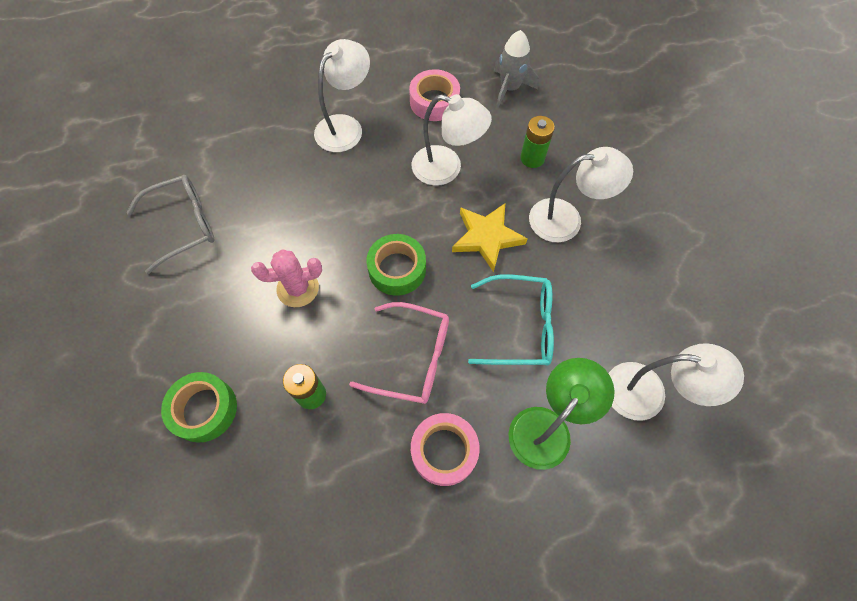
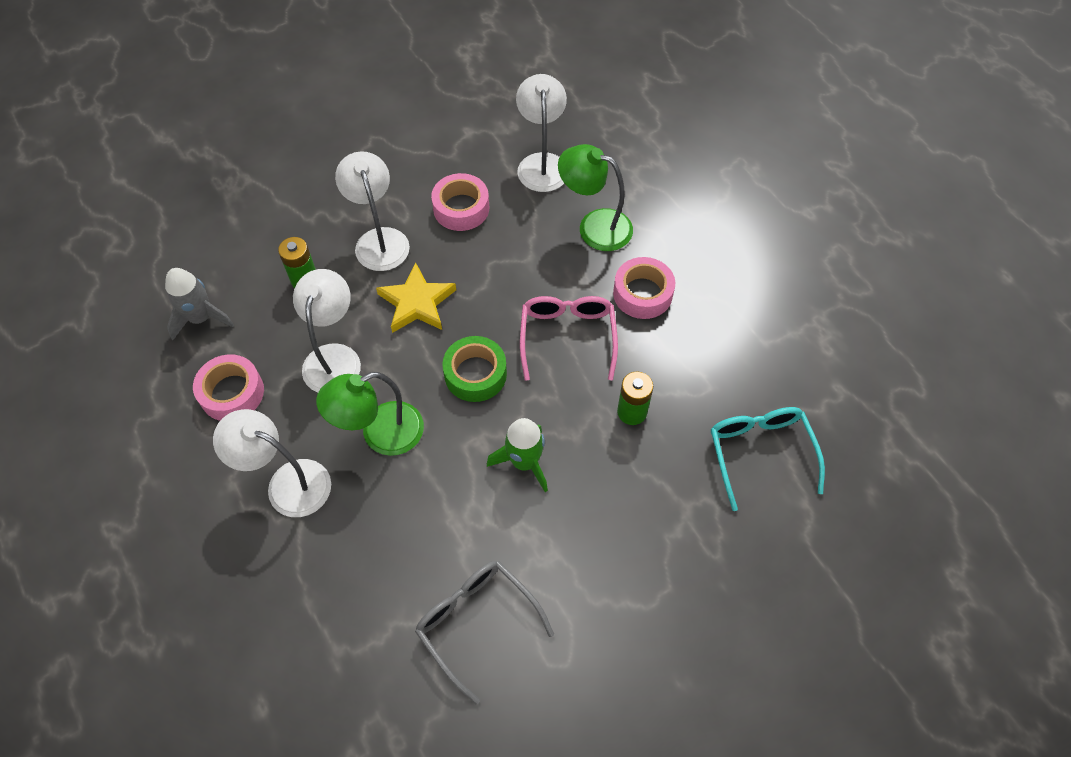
camera: 105 degrees left, 5 degrees down
green tape [161,372,237,443] -> none
pink cactus [251,249,322,307] -> green rocket [487,418,548,492]
turquoise glasses [468,274,554,366] -> turquoise glasses moved to [711,407,825,511]
none -> green lamp [316,372,424,456]
none -> pink tape [431,173,489,231]

